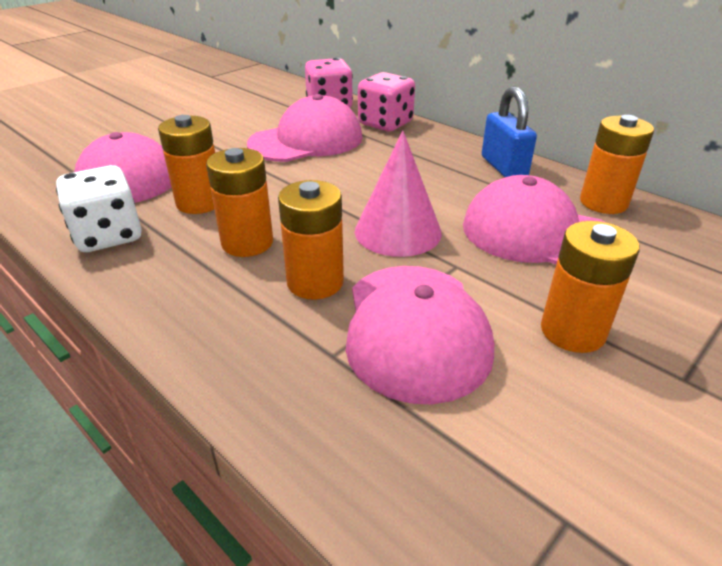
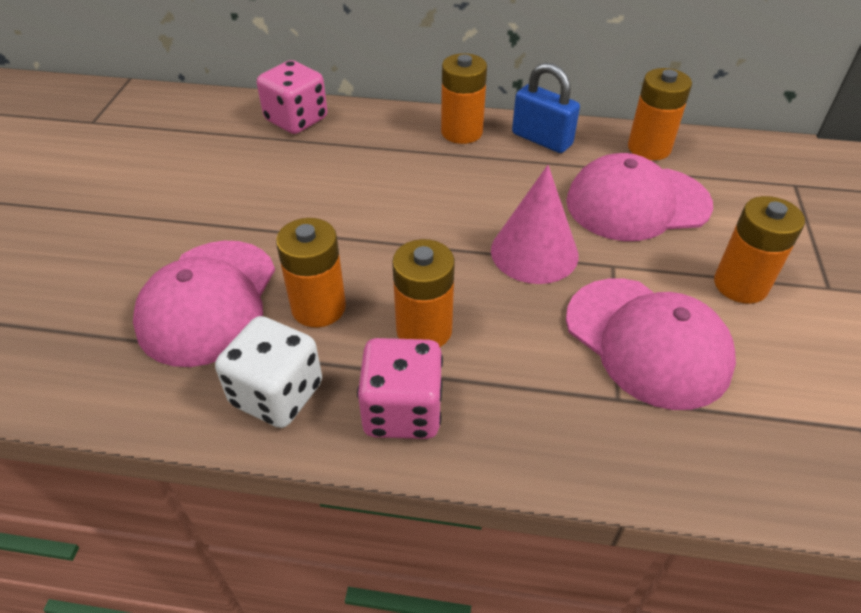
camera: 35 degrees left, 10 degrees up
pink cap [247,94,362,162] -> none
orange battery [278,180,344,300] -> orange battery moved to [441,53,487,144]
pink dice [358,72,415,131] -> pink dice moved to [357,338,443,439]

